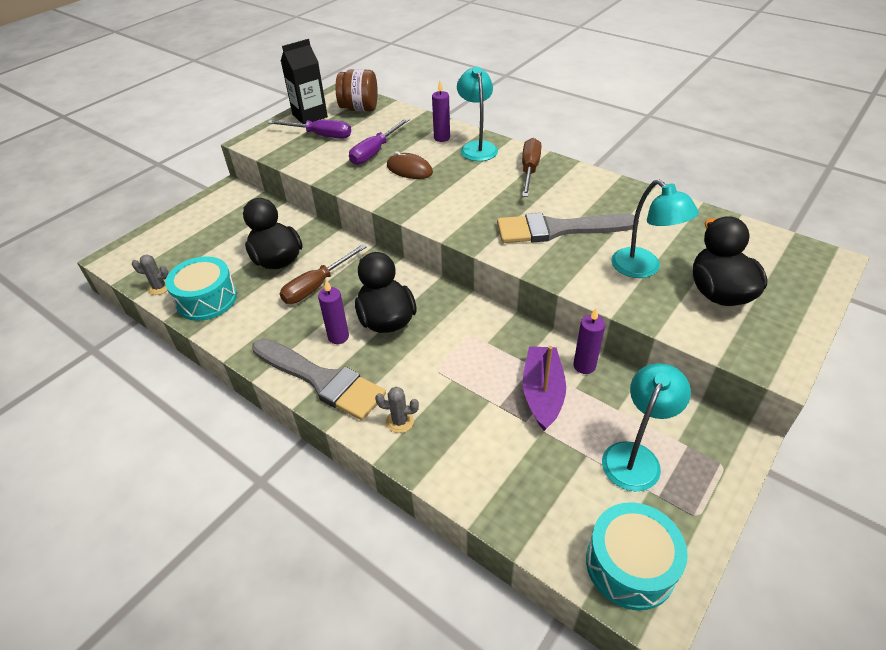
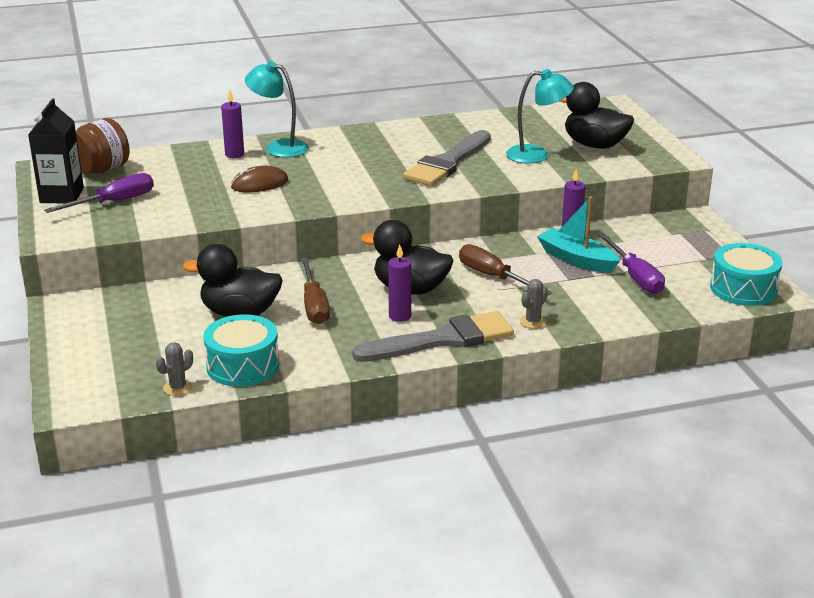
camera: 55 degrees left, 15 degrees down
purple screwdriver [349,118,410,165] -> purple screwdriver moved to [599,234,665,294]
brown screwdriver [522,138,541,197] -> brown screwdriver moved to [459,244,552,296]
purple boat [523,346,566,431] -> turquoise boat [537,196,620,273]
turquoise lamp [602,363,691,491] -> none

